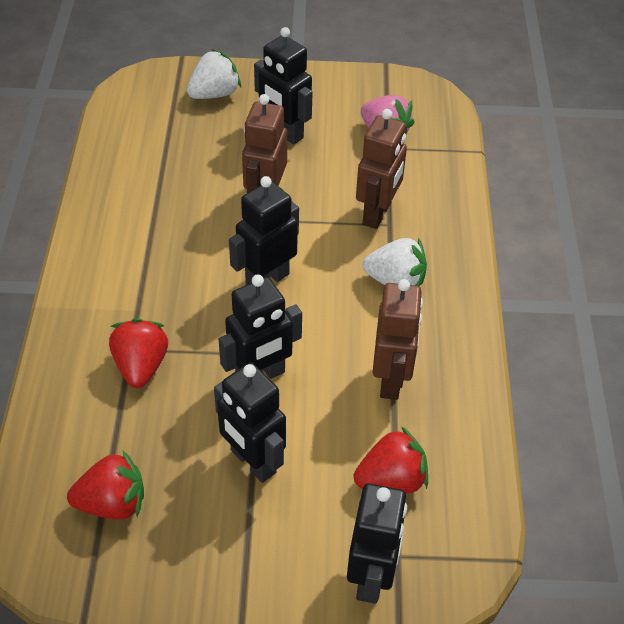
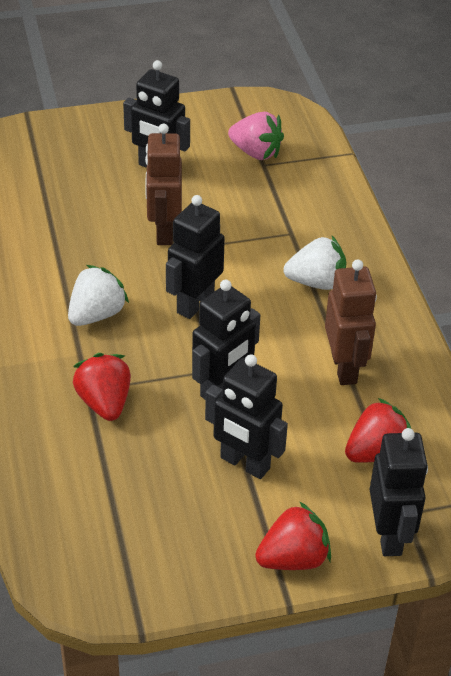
camera: 15 degrees left, 5 degrees down
red strawberry [67,451,144,520] -> red strawberry moved to [255,501,331,570]
white strawberry [187,49,241,99] -> white strawberry moved to [68,265,129,326]
brown robot [356,109,407,229] -> none

